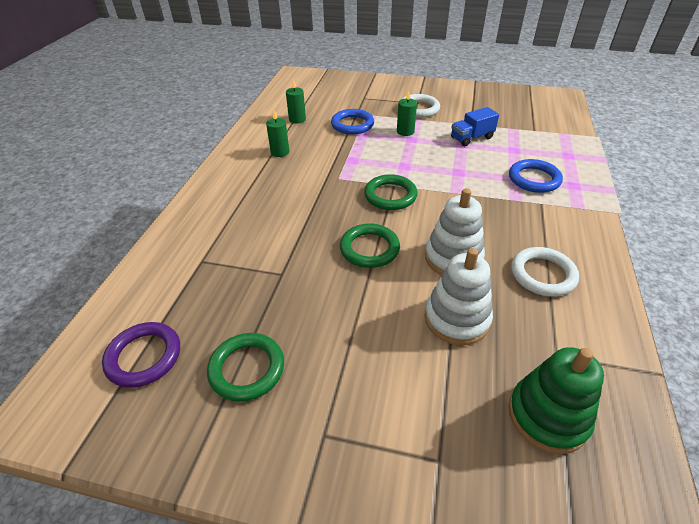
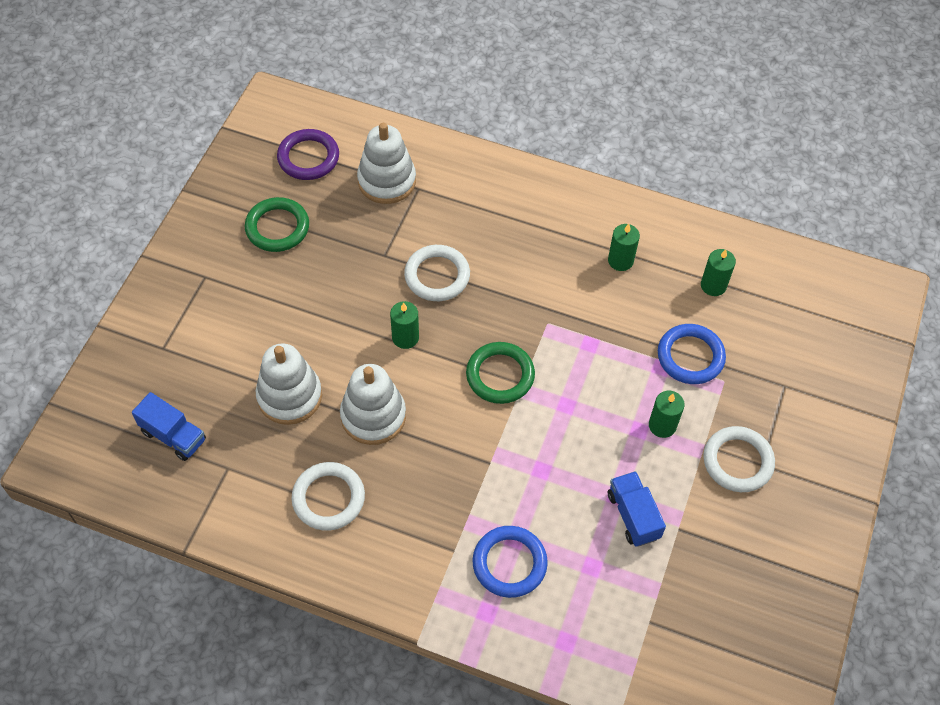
camera: 95 degrees right, 15 degrees up
green ring [340,223,400,268] -> green candle [390,301,419,349]
green stacking toy [509,347,604,454] -> blue truck [132,392,206,461]
none -> white stacking toy [357,123,416,204]
none -> white ring [404,245,470,301]

